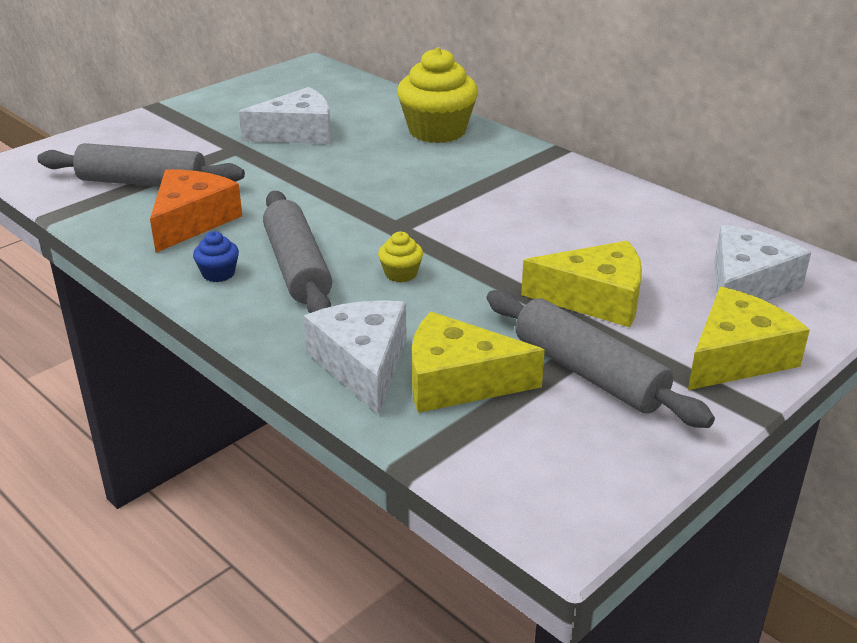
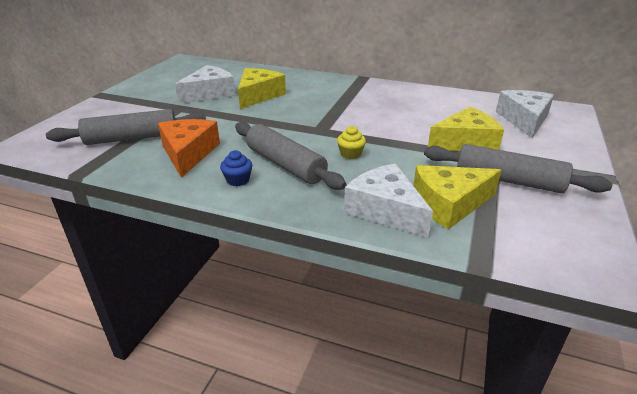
camera: 25 degrees left, 0 degrees up
yellow cupcake [397,47,478,143] -> none
yellow cheese [688,287,810,390] -> yellow cheese moved to [238,68,286,109]

